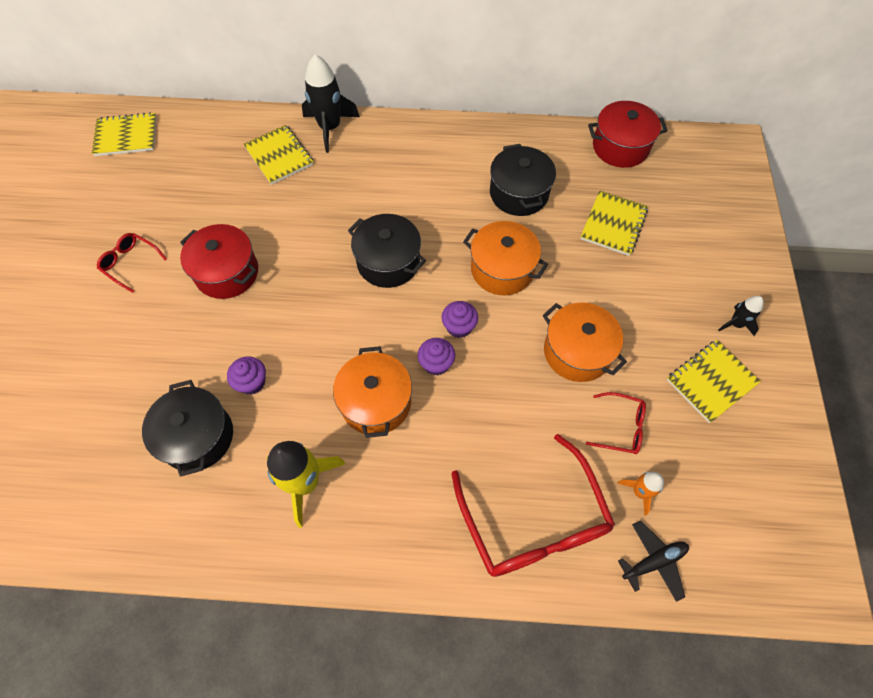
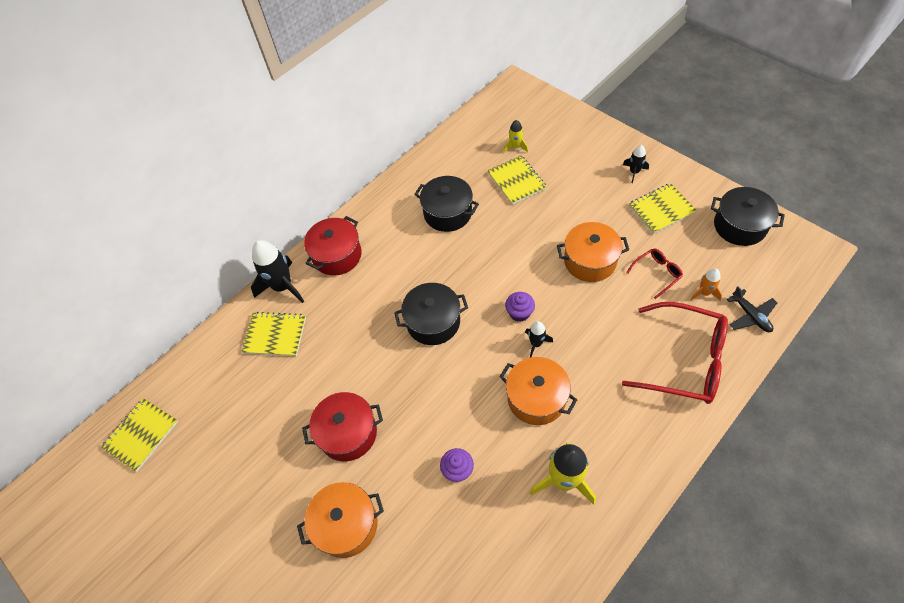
camera: 45 degrees left, 5 degrees down
red glasses [97,233,167,293] -> none
black pot [142,380,233,477] -> black pot moved to [711,187,785,246]
purple cupcake [418,338,455,376] -> black rocket [525,321,553,358]
orange pot [463,221,548,295] -> orange pot moved to [297,482,384,558]
red pot [588,101,668,168] -> red pot moved to [304,216,362,276]
black plane [618,520,689,602] -> black plane turned 135 degrees clockwise [727,286,777,332]
yellow notebook [667,340,761,423] -> yellow notebook turned 60 degrees clockwise [629,183,697,234]
none -> yellow rocket [503,120,528,153]

